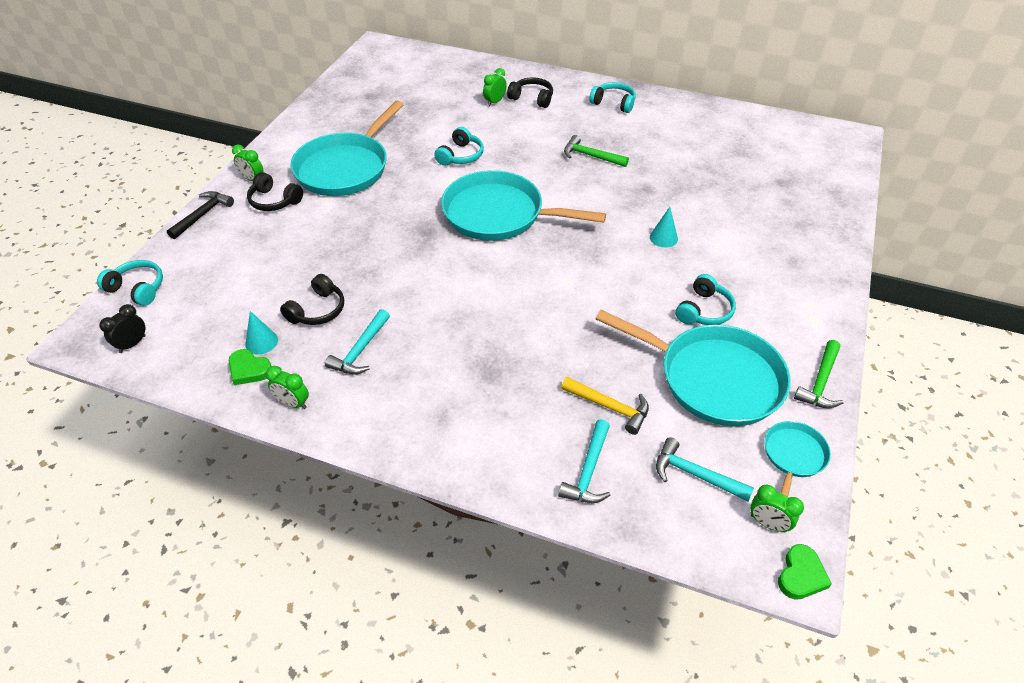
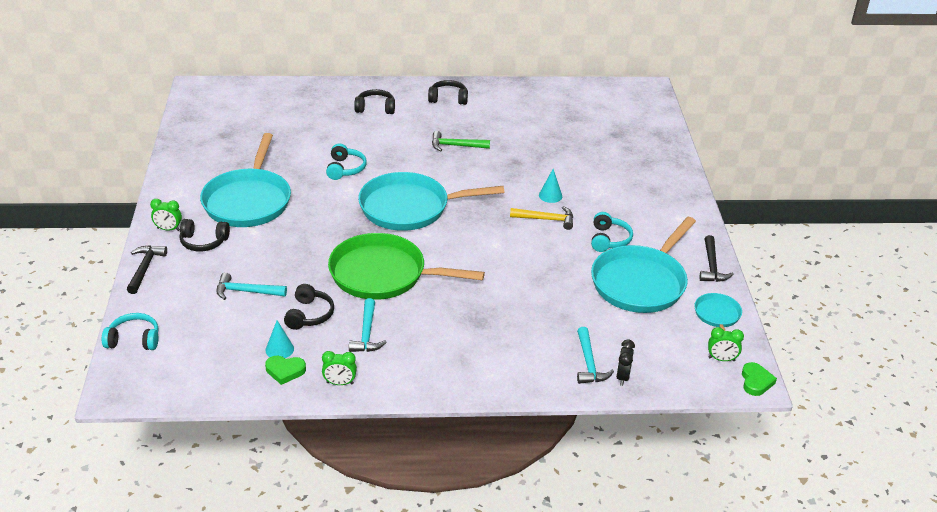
camera: 25 degrees left, 10 degrees down
black clock [99,304,146,353] -> black clock moved to [616,339,635,386]
green clock [483,68,507,106] -> none
yellow hammer [561,377,649,435] -> yellow hammer moved to [510,206,573,230]
turquoise headphones [589,82,636,113] -> black headphones [428,80,468,105]
turquoise pan [595,310,791,426] -> turquoise pan turned 120 degrees clockwise [591,217,696,313]
turquoise hammer [656,437,754,501] -> turquoise hammer moved to [216,272,287,300]
green hammer [794,340,844,408] -> black hammer [699,235,734,282]
none -> green pan [328,233,485,300]

